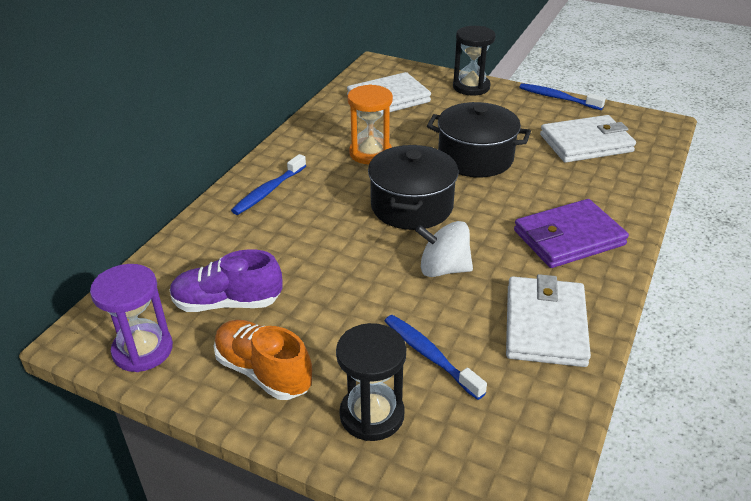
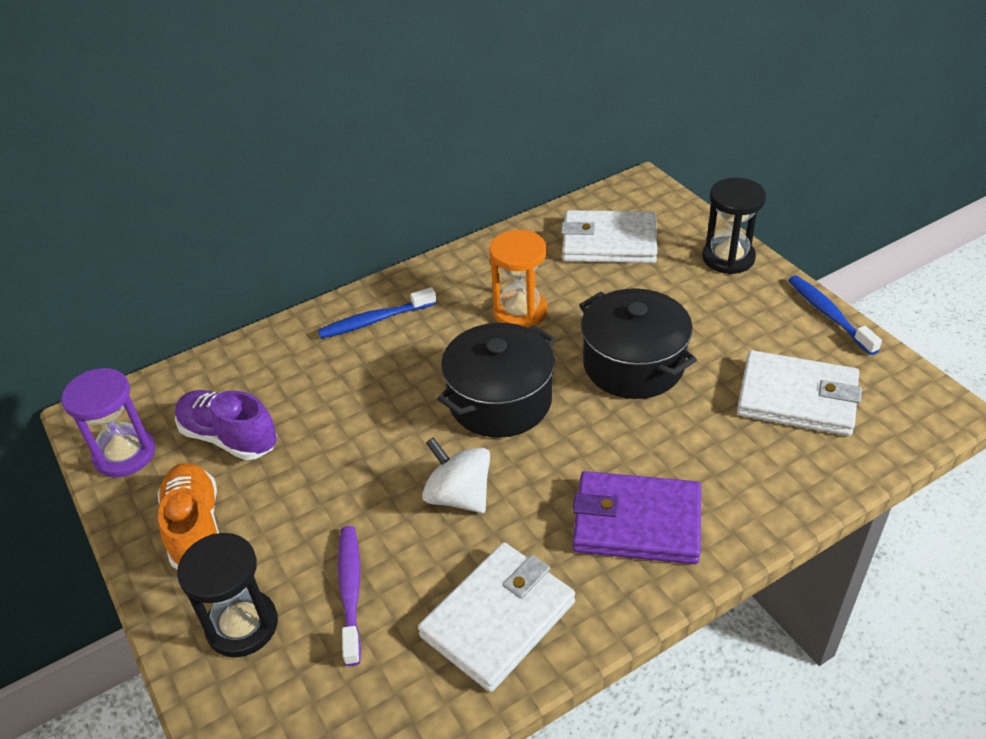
camera: 35 degrees right, 5 degrees up
blue toothbrush [385,315,487,400] -> purple toothbrush [338,526,361,666]

